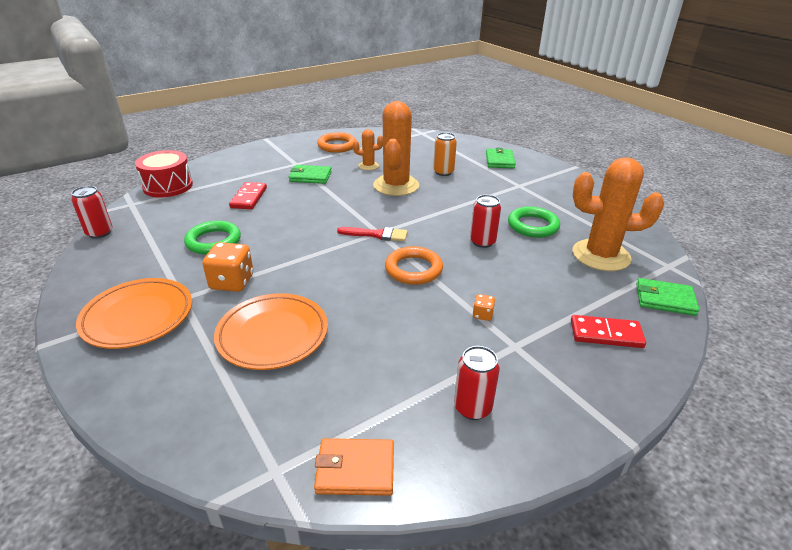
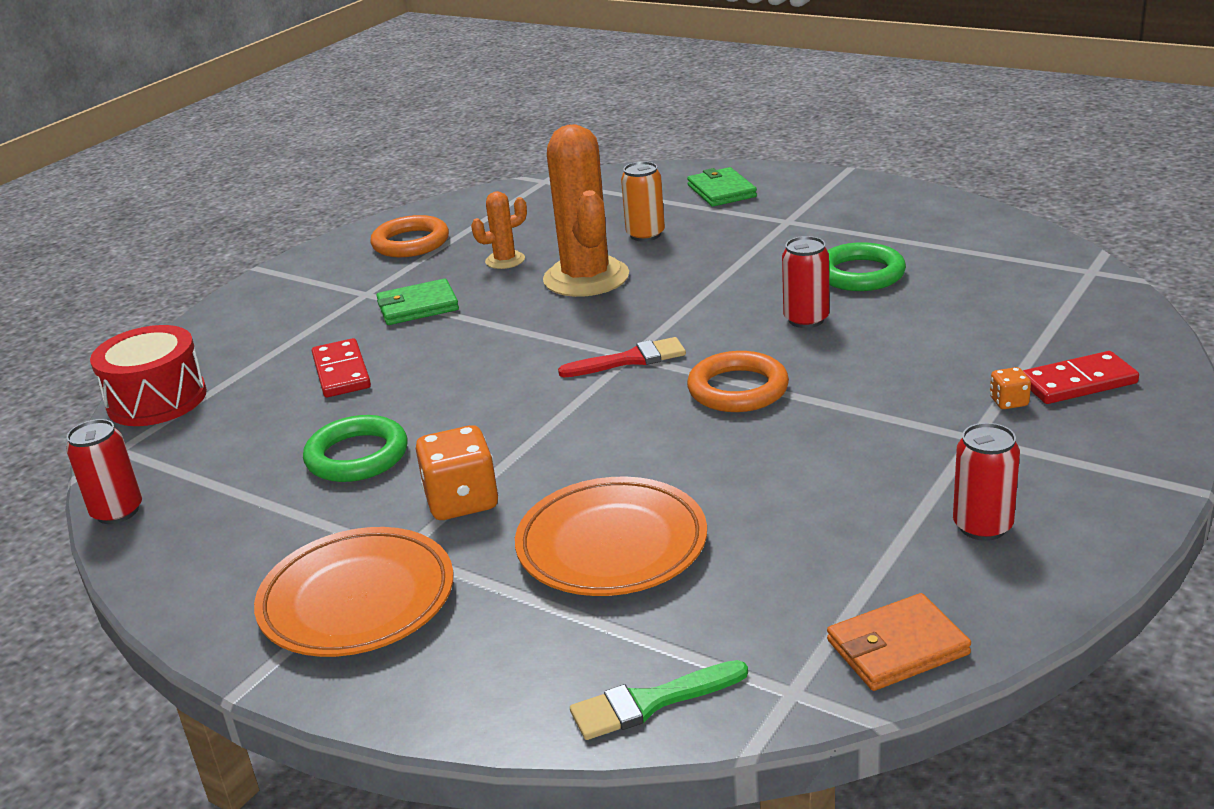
camera: 20 degrees left, 5 degrees down
orange dice [473,294,495,321] -> orange dice moved to [990,367,1031,409]
orange cactus [573,157,664,271] -> none
green wallet [636,278,700,316] -> none
none -> green brush [570,660,748,740]

